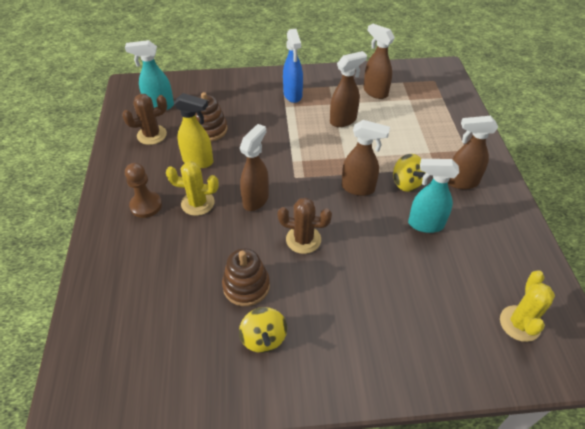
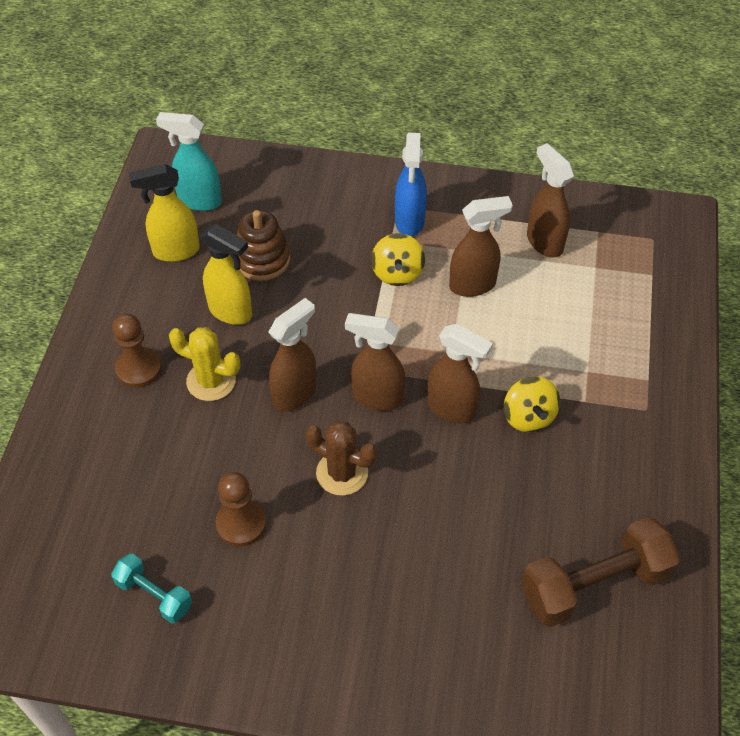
camera: 15 degrees right, 5 degrees up
brown cactus [122,94,167,145] -> yellow spray bottle [129,164,200,262]
brown stacking toy [222,248,270,306] -> brown pawn [216,472,266,547]
yellow spinning top [239,307,287,353] -> yellow spinning top moved to [371,233,425,286]
turquoise spray bottle [408,159,459,233] -> none
brown spray bottle [448,116,498,189] -> brown spray bottle moved to [345,313,405,411]
yellow cactus [500,270,555,342] -> none
none -> turquoise dumbbell [111,553,192,624]
none -> brown dumbbell [521,517,680,627]

